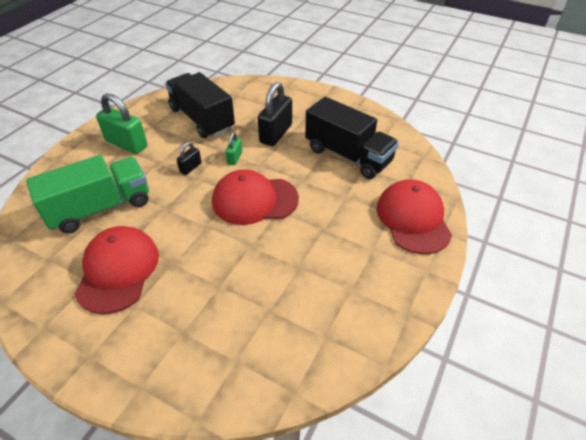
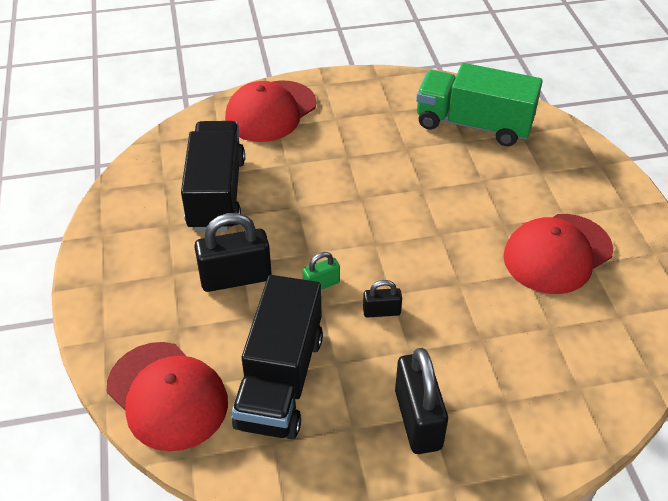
camera: 130 degrees left, 0 degrees up
green truck [26,155,149,234] -> green truck moved to [416,63,543,146]
green padlock [96,93,148,154] -> black padlock [395,348,448,454]
red cap [212,169,299,225] -> red cap moved to [107,342,228,451]

